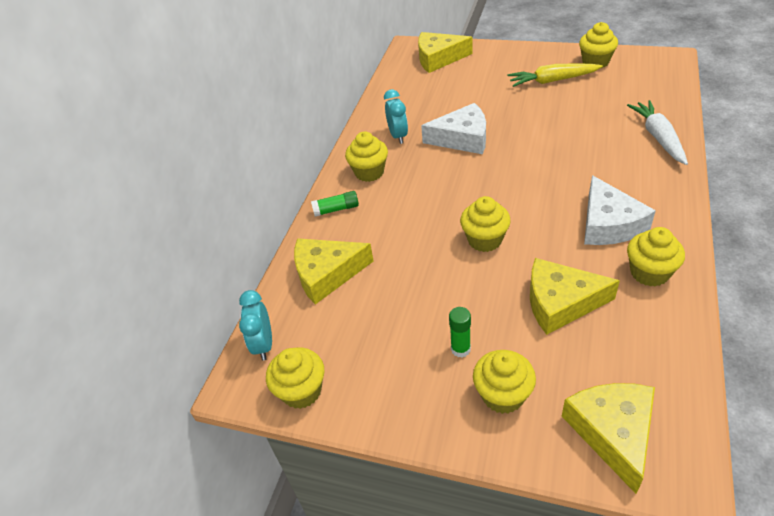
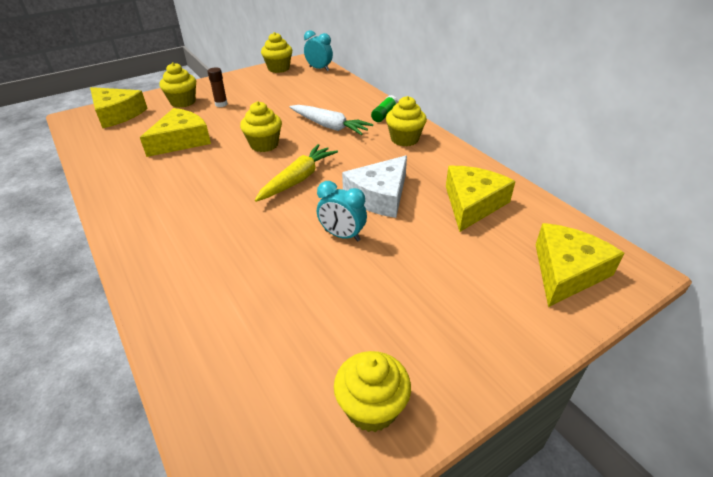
camera: 125 degrees right, 5 degrees down
yellow cheese [294,238,373,305] -> yellow cheese moved to [446,166,515,232]
turquoise clock [384,89,408,144] -> turquoise clock moved to [317,181,367,241]
green glue stick [449,307,471,358] -> brown glue stick [208,67,228,107]
yellow carrot [508,63,603,87] -> yellow carrot moved to [255,144,338,202]
white cheese [584,175,656,245] -> none
white carrot [627,100,688,165] -> white carrot moved to [290,105,373,135]
yellow cupcake [627,227,685,287] -> none

